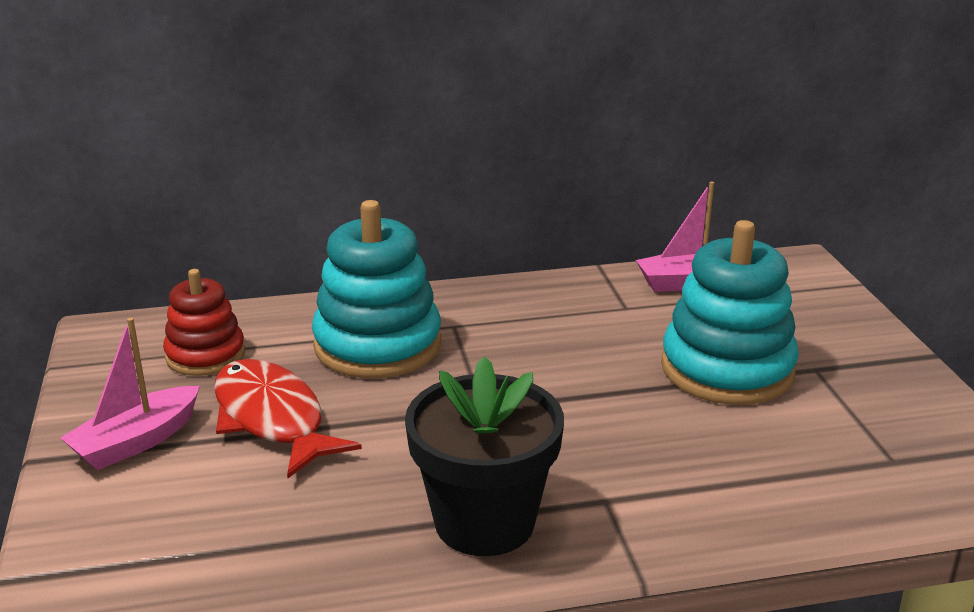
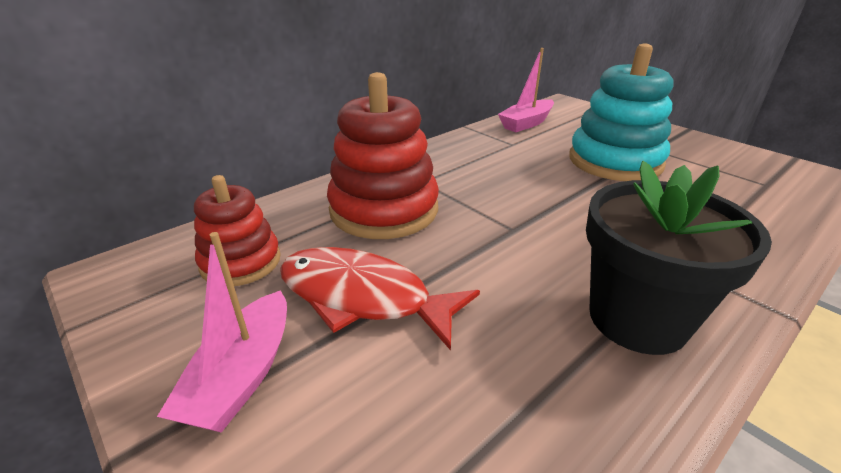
camera: 30 degrees left, 5 degrees up
turquoise stacking toy [312,200,441,378] -> red stacking toy [327,72,439,239]

